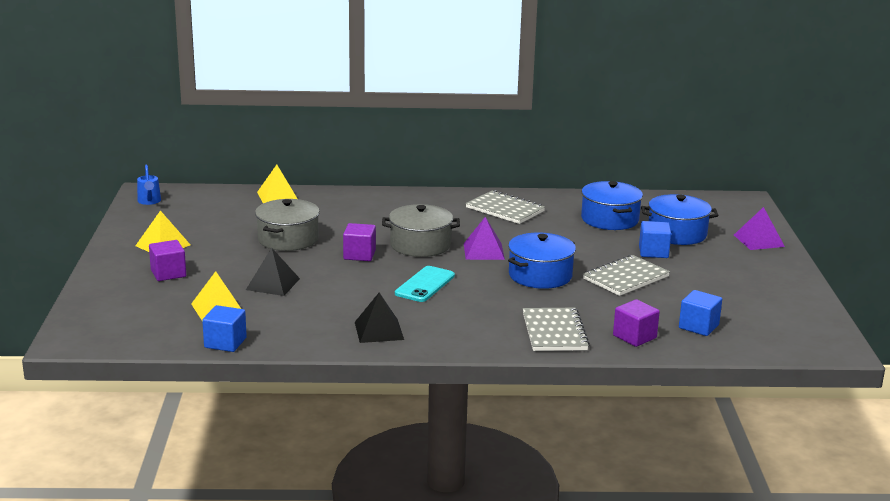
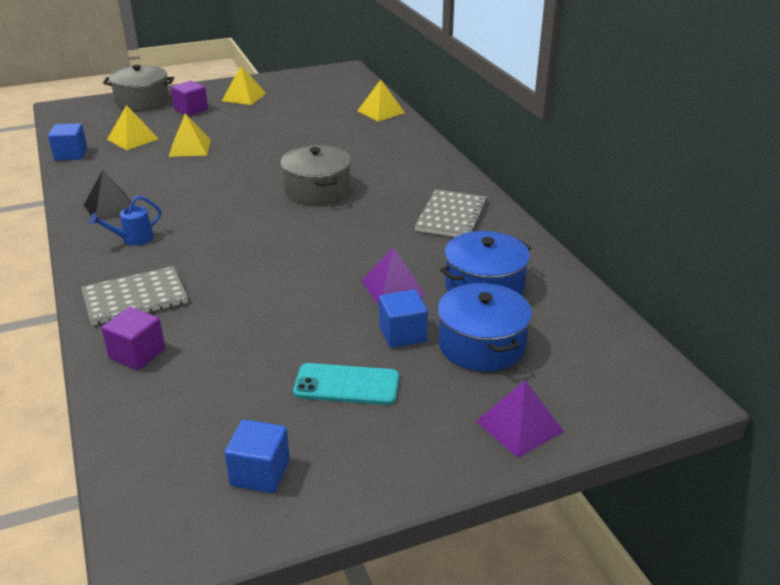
camera: 70 degrees right, 10 degrees up
blue watering can [137,165,161,205] -> blue watering can moved to [89,195,162,246]
black pyramid [246,248,300,296] -> yellow pyramid [169,114,211,157]
grey pot [255,199,320,251] -> grey pot moved to [103,65,174,111]
purple cube [343,223,376,261] -> none
turquoise phone [395,266,455,302] -> turquoise phone moved to [293,363,399,405]
purple pyramid [464,217,505,260] -> purple pyramid moved to [361,247,426,306]
blue pot [508,232,576,289] -> none
grey notebook [583,255,670,296] -> none
blue cube [679,290,722,336] -> blue cube moved to [225,419,290,493]

